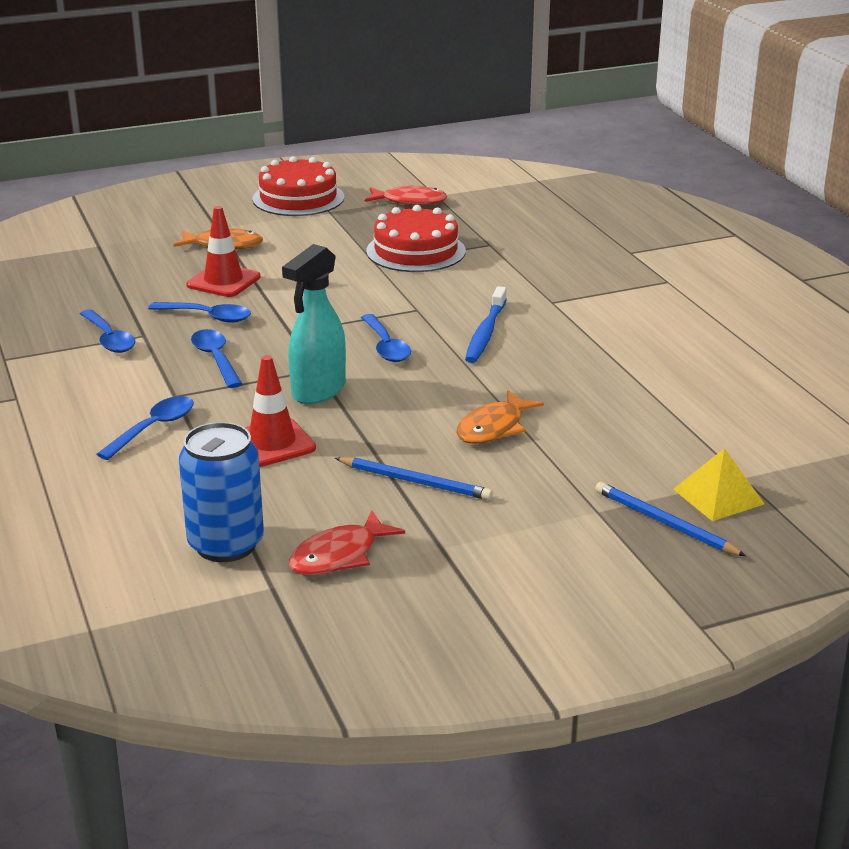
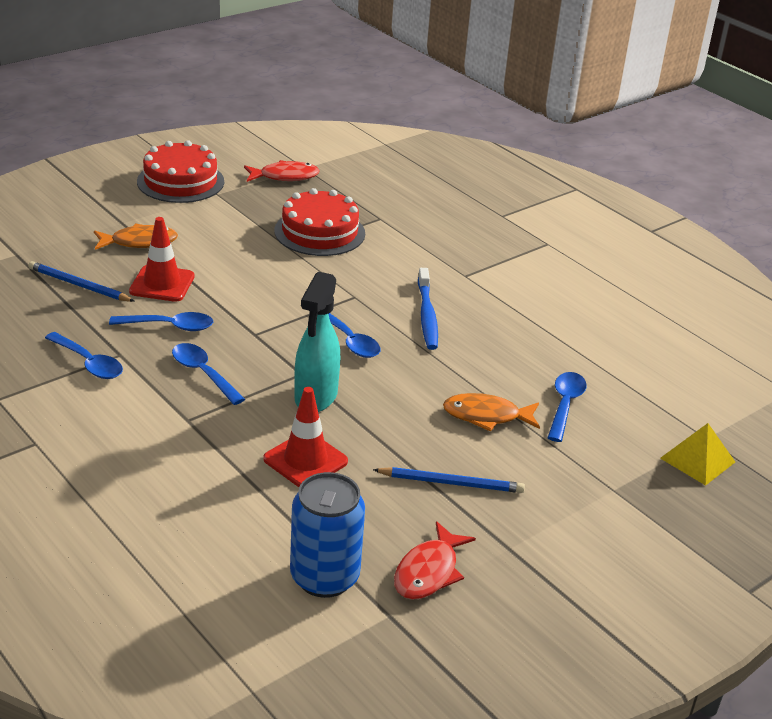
camera: 20 degrees left, 5 degrees up
blue spoon [96,396,194,460] -> blue spoon moved to [547,372,587,442]
orange fish [456,390,544,444] -> orange fish turned 75 degrees clockwise [443,393,540,432]
blue pencil [595,482,746,556] -> blue pencil moved to [28,261,135,302]

